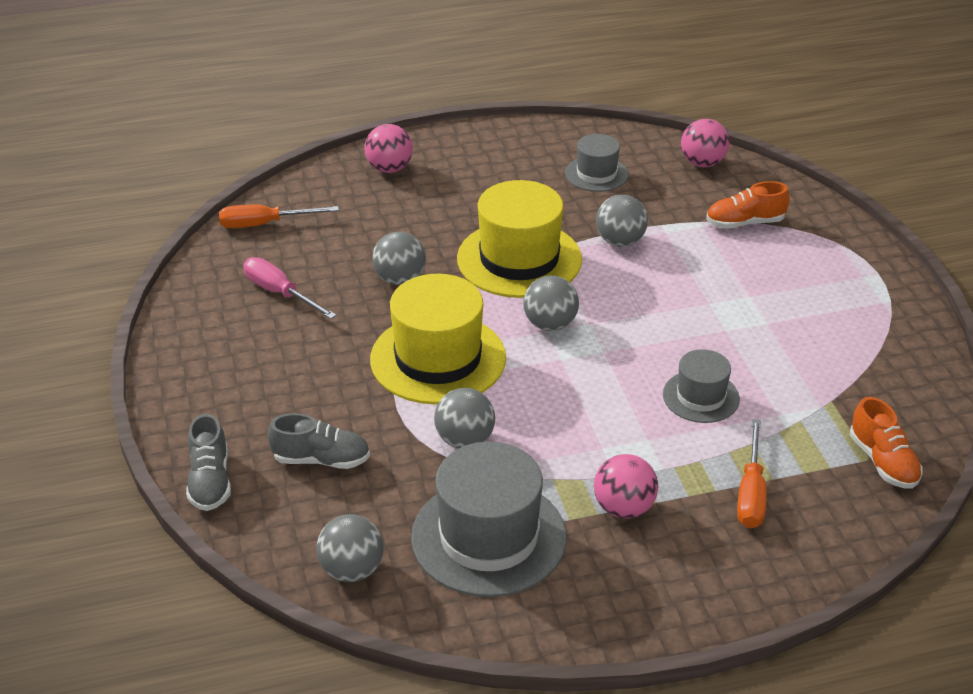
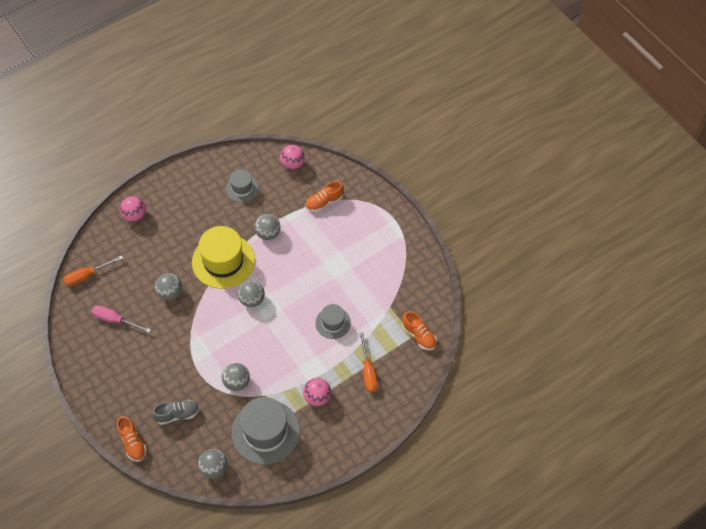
camera: 20 degrees left, 20 degrees up
grey shoe [186,414,231,511] -> orange shoe [117,416,147,462]
yellow hat [370,274,506,404] -> none

